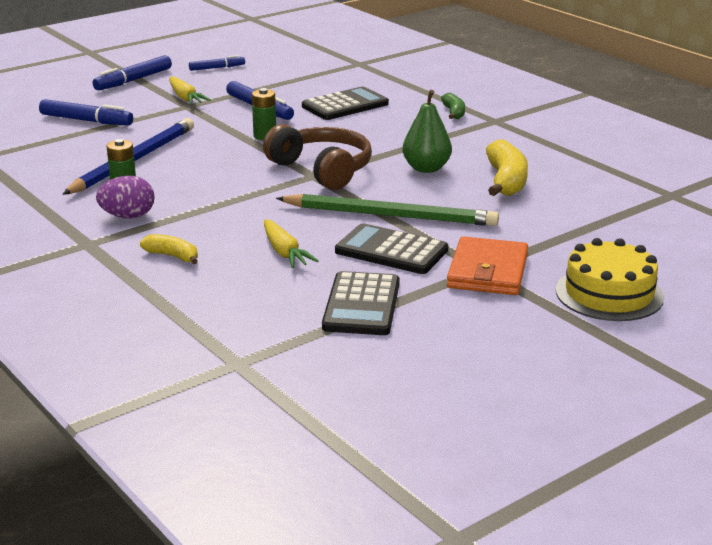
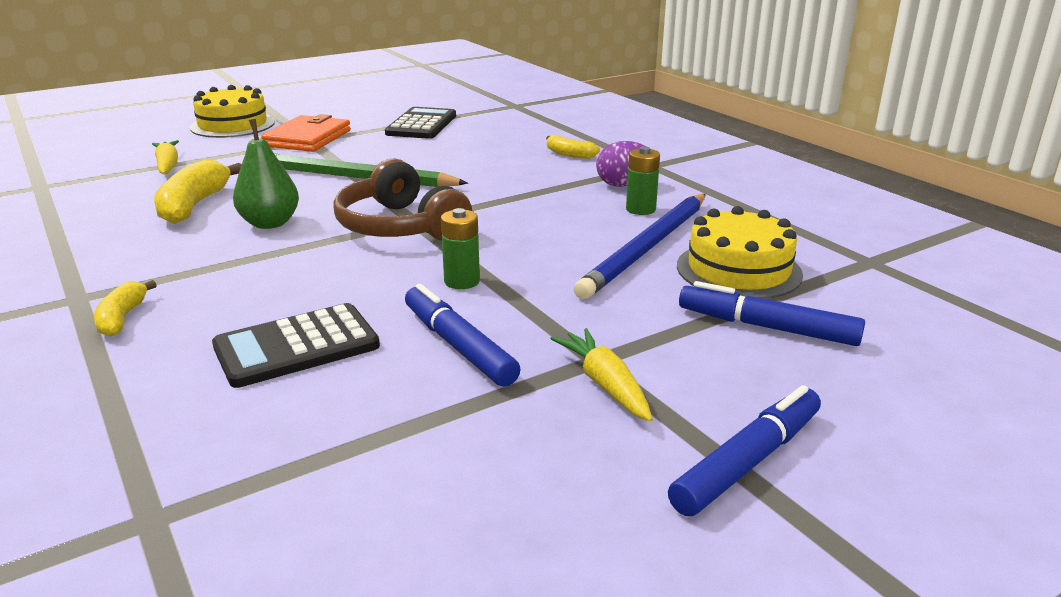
camera: 175 degrees left, 0 degrees up
blue marker [189,55,245,71] -> none
yellow carrot [264,219,319,268] -> yellow carrot moved to [152,140,179,174]
black calculator [335,223,448,274] -> none
green banana [441,93,465,119] -> yellow banana [94,280,157,337]
none -> yellow cake [677,206,803,299]

